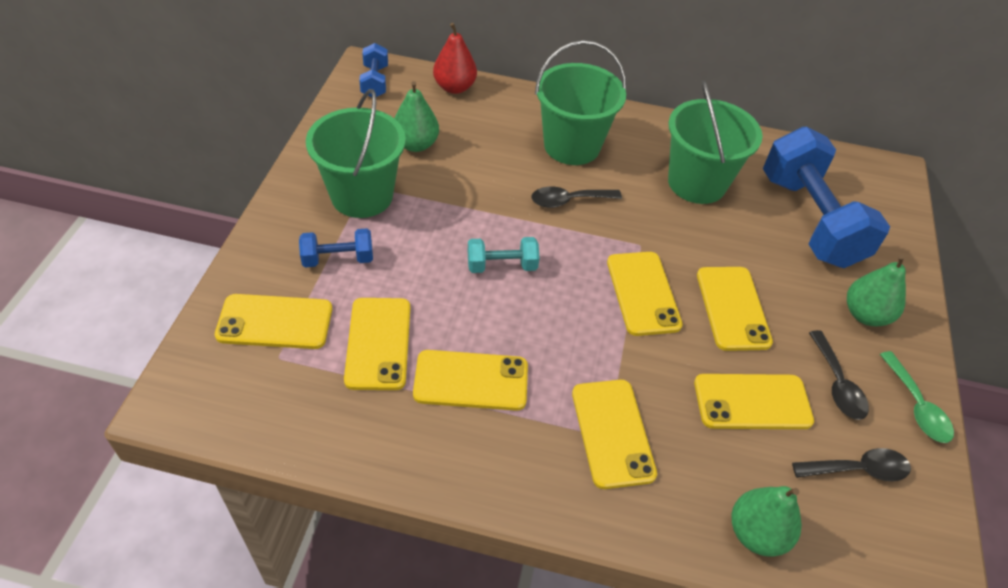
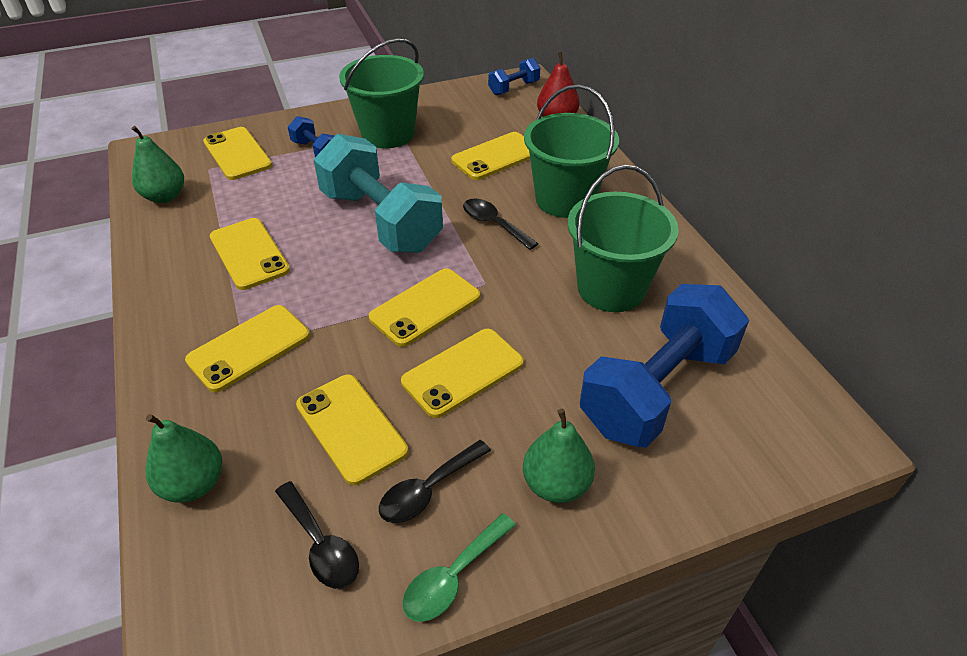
camera: 60 degrees right, 5 degrees down
yellow phone [344,298,410,390] -> yellow phone moved to [451,132,530,180]
green pear [394,81,439,152] -> green pear moved to [132,126,184,203]
turquoise dumbbell [468,237,539,273] -> turquoise dumbbell [314,134,443,253], size x2.17

